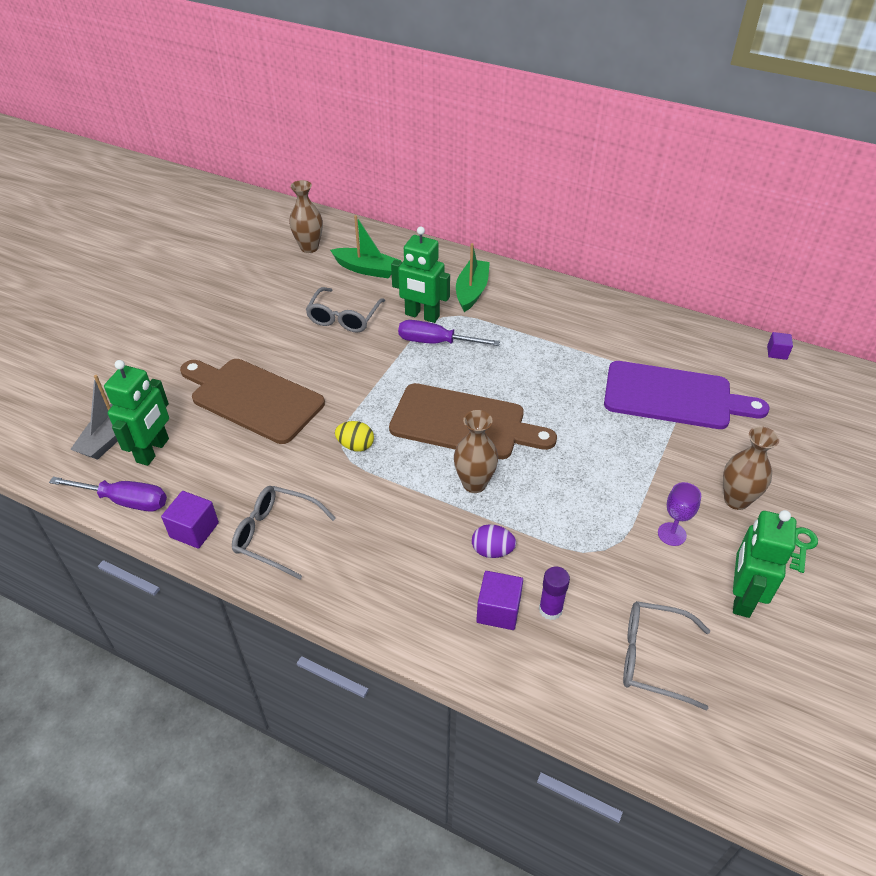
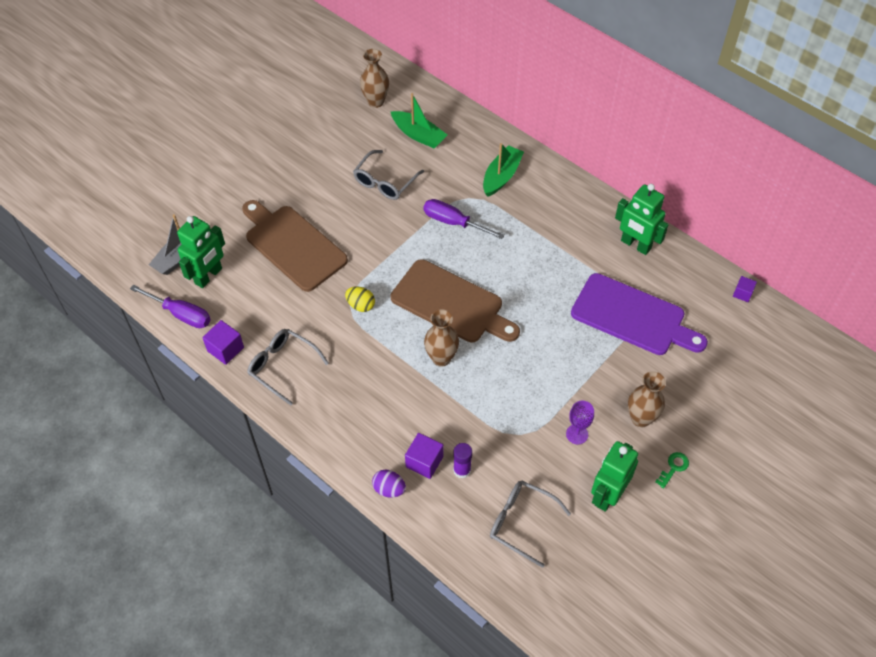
camera: 15 degrees right, 10 degrees up
green robot [391,227,450,323] -> green robot moved to [615,184,668,255]
purple egg [472,524,516,558] -> purple egg moved to [372,470,406,497]

